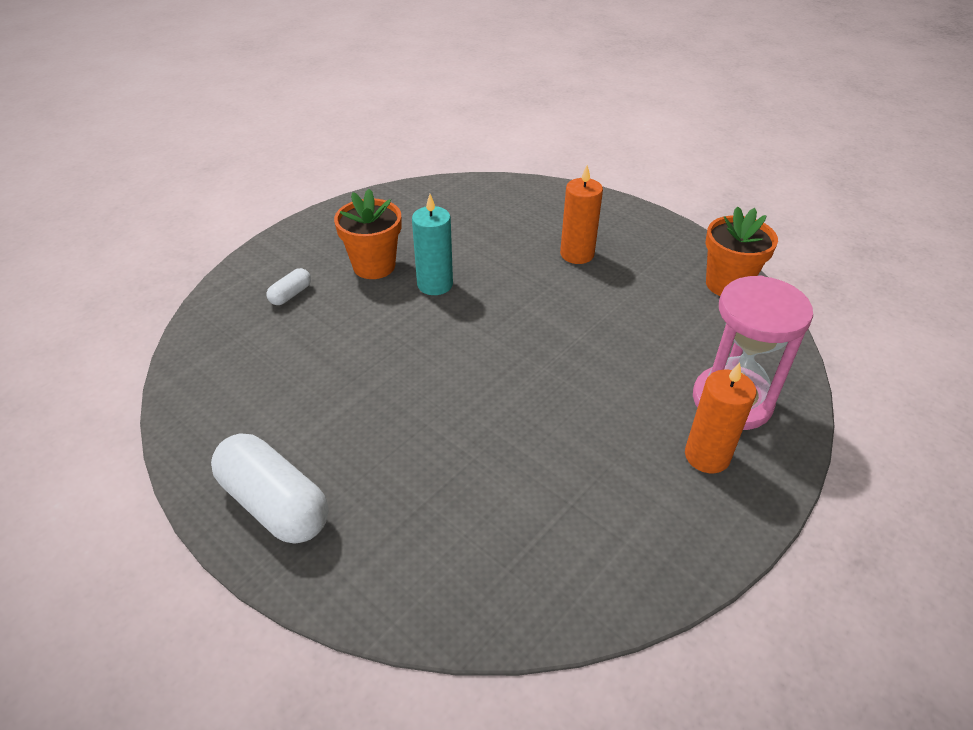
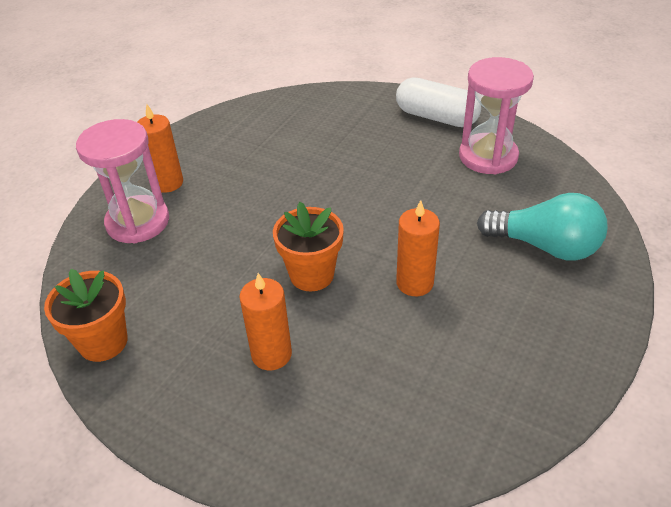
camera: 170 degrees right, 0 degrees up
white capsule [267,268,311,305] -> turquoise light bulb [477,193,608,261]
orange flower pot [334,189,401,279] -> orange flower pot moved to [273,202,344,291]
turquoise candle [412,194,453,295] -> orange candle [396,200,440,296]
none -> pink hourglass [459,57,534,174]

